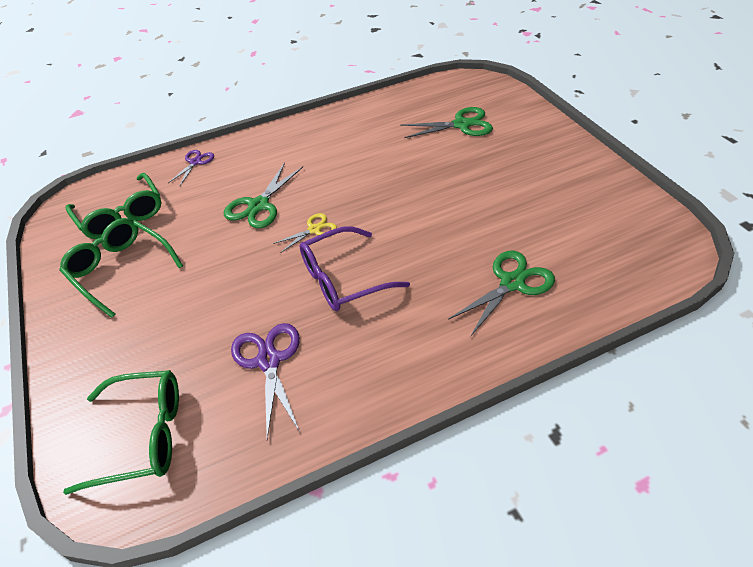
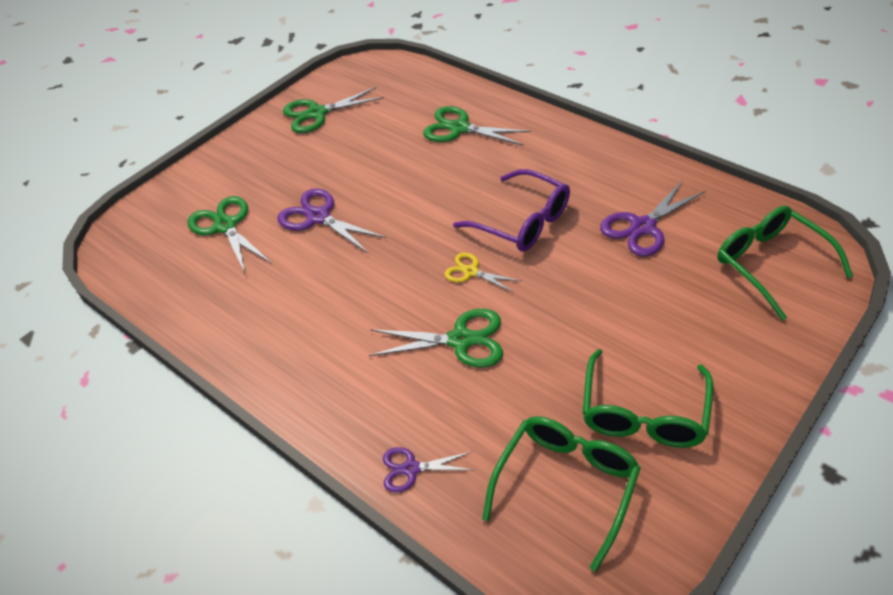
camera: 115 degrees left, 0 degrees up
none -> purple scissors [277,188,386,253]
none -> green scissors [283,87,384,133]

